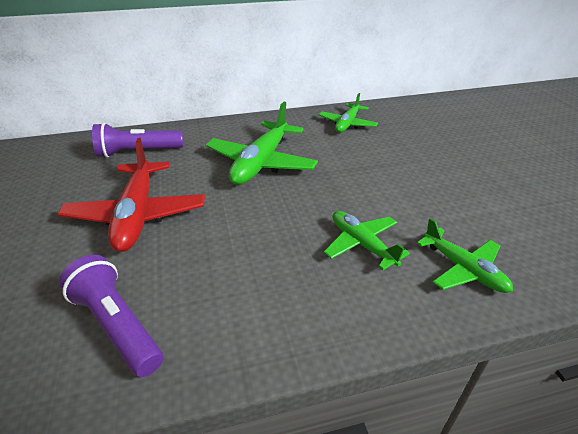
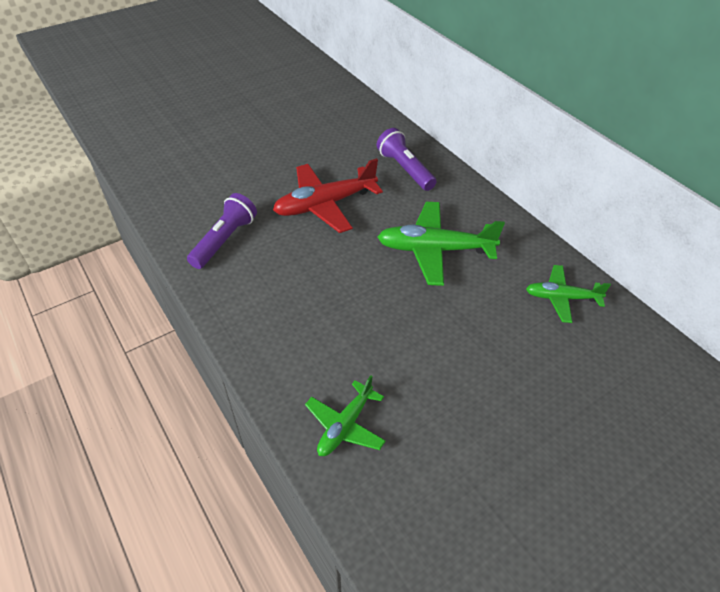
camera: 70 degrees right, 10 degrees up
green plane [324,211,410,270] -> none

